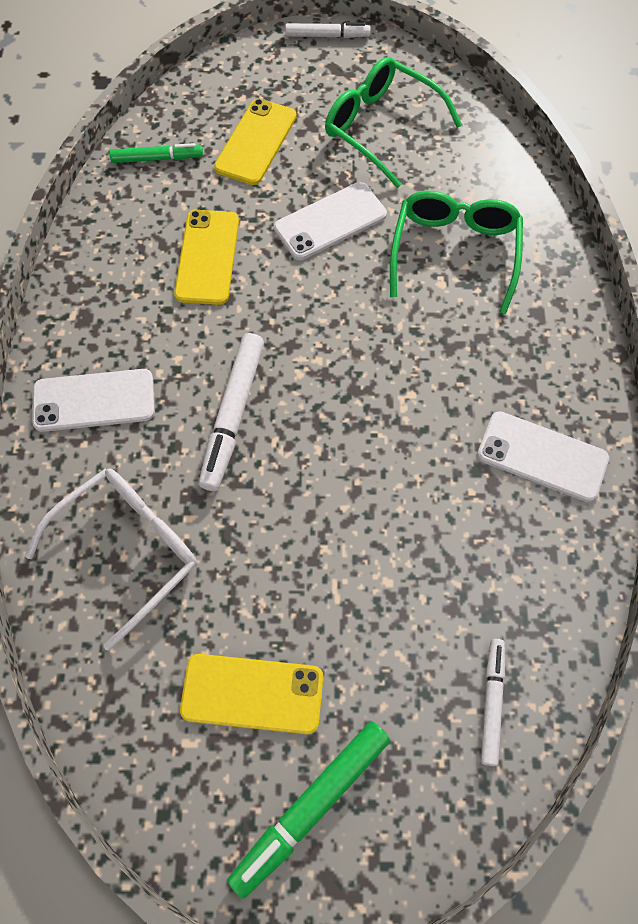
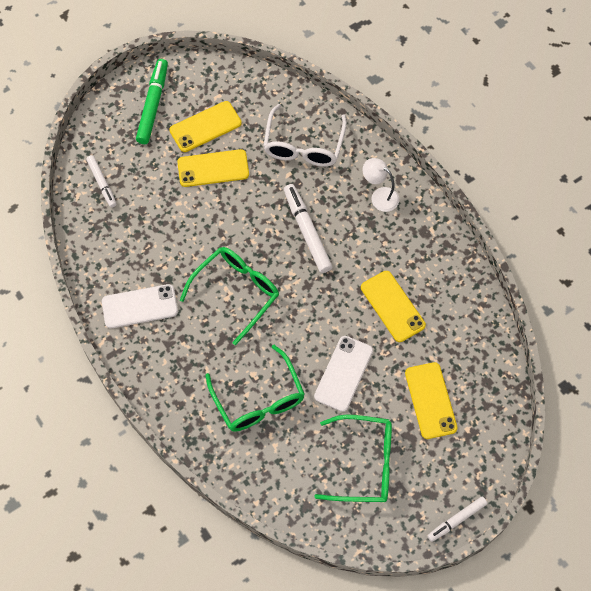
camera: 145 degrees right, 0 degrees up
white phone [32,369,155,432] -> white lamp [362,158,399,212]
green marker [109,143,203,163] -> none
none -> yellow phone [177,149,249,187]
none -> green glasses [180,247,279,345]

